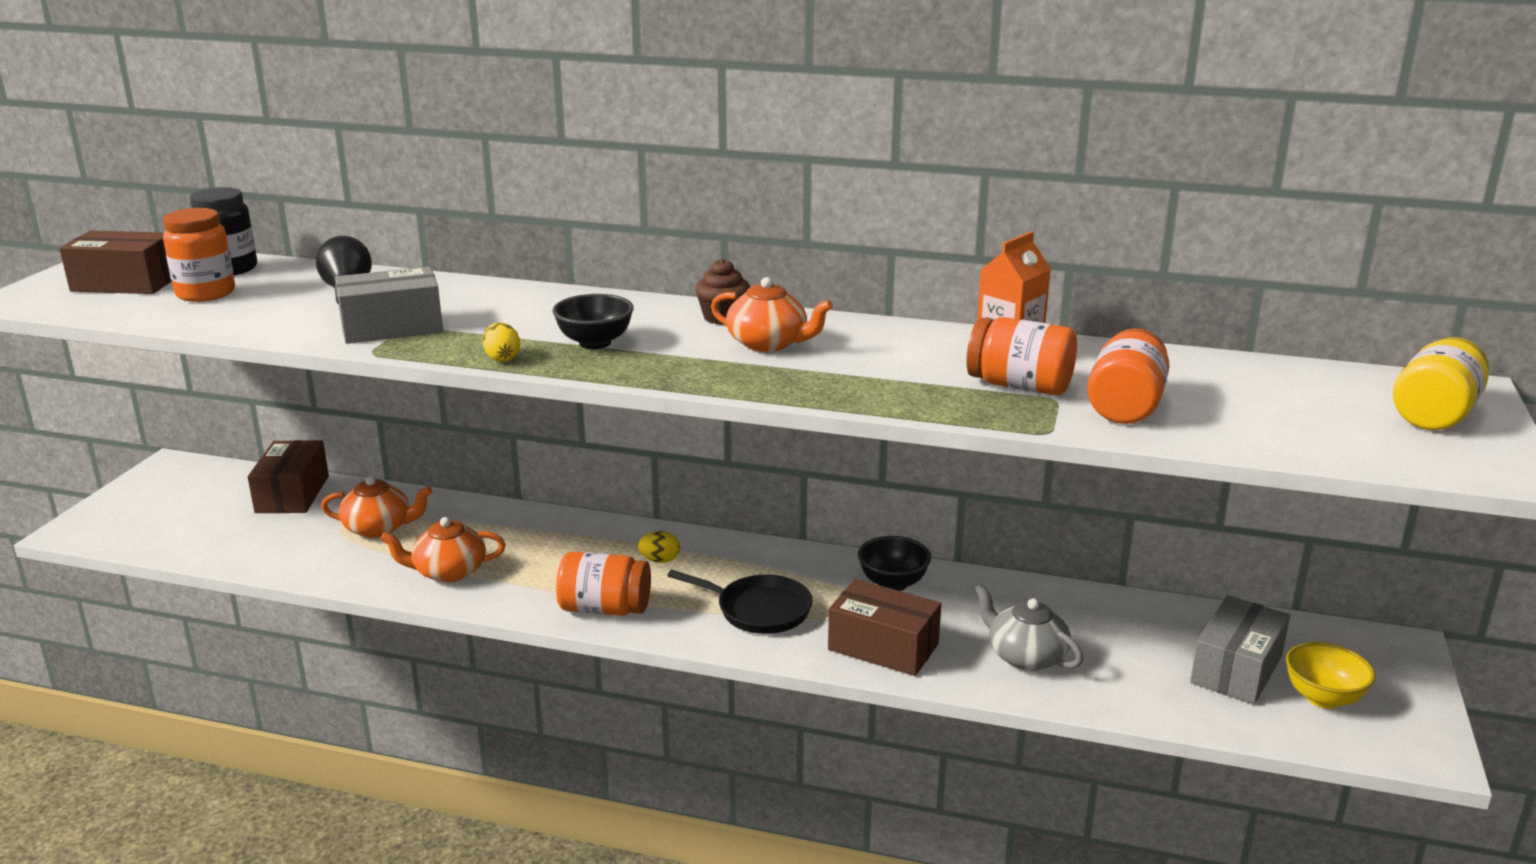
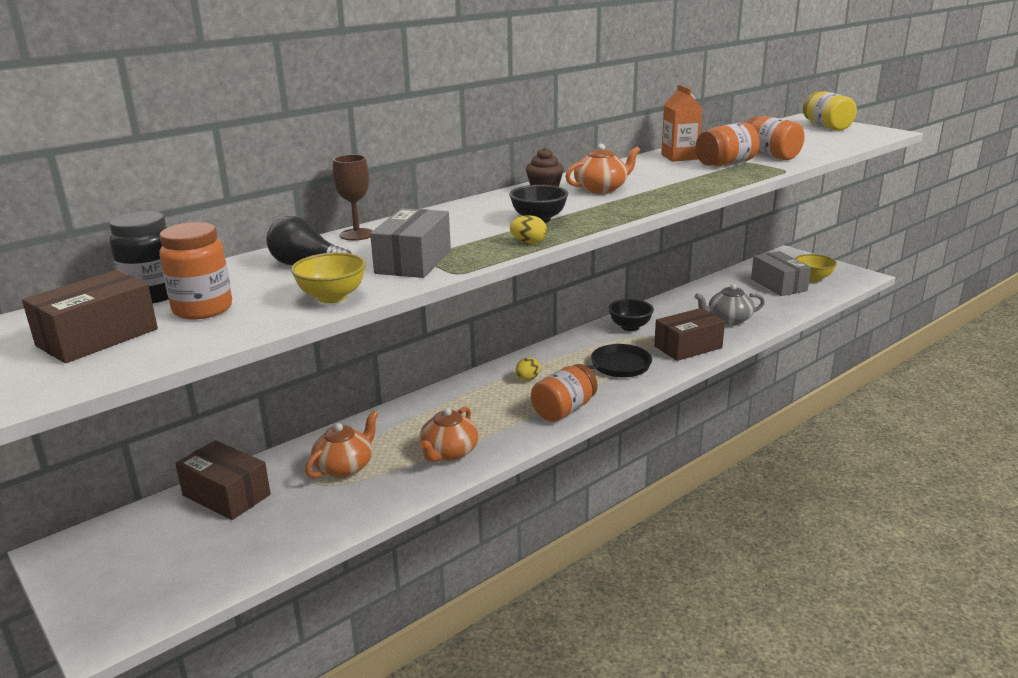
camera: 55 degrees left, 0 degrees up
none -> yellow bowl [291,253,366,303]
none -> brown goblet [333,155,373,241]

